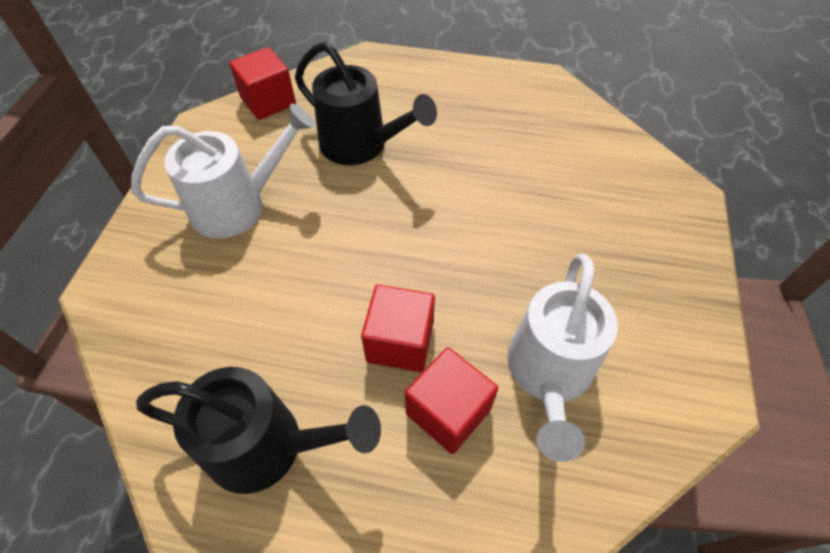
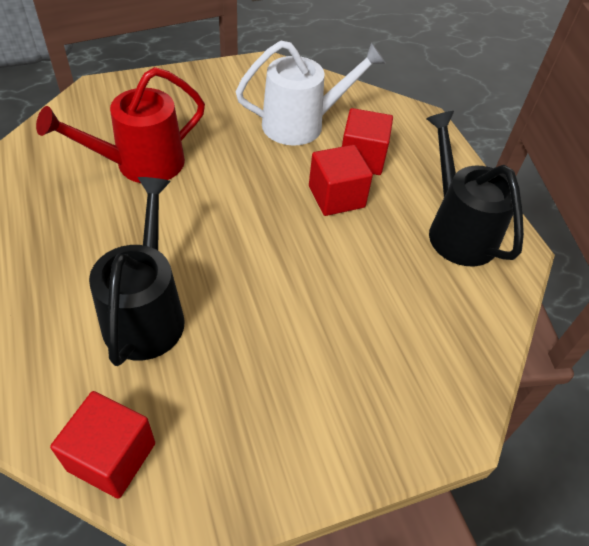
camera: 125 degrees left, 5 degrees down
white watering can [131,104,315,239] -> none
none -> red watering can [36,67,205,183]

